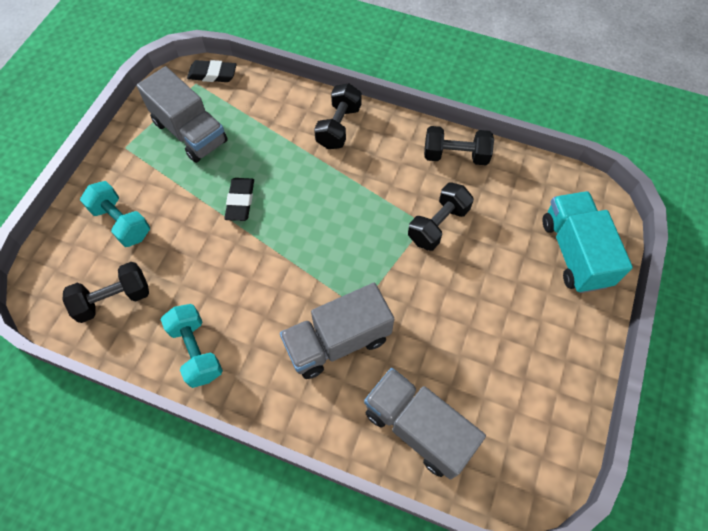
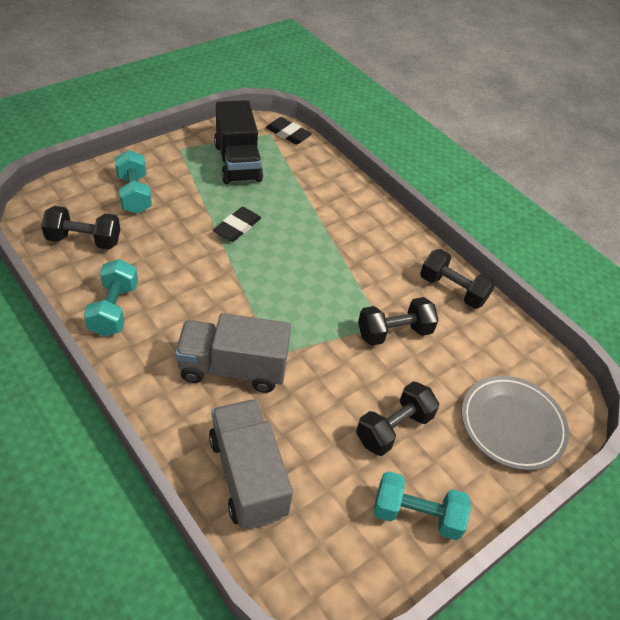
camera: 25 degrees right, 15 degrees down
grey truck [137,66,228,163] -> black truck [214,100,263,184]
black dumbbell [314,83,362,149] -> black dumbbell moved to [356,381,439,456]
turquoise truck [542,191,633,293] -> grey plate [461,376,569,471]
none -> turquoise dumbbell [374,471,471,540]

